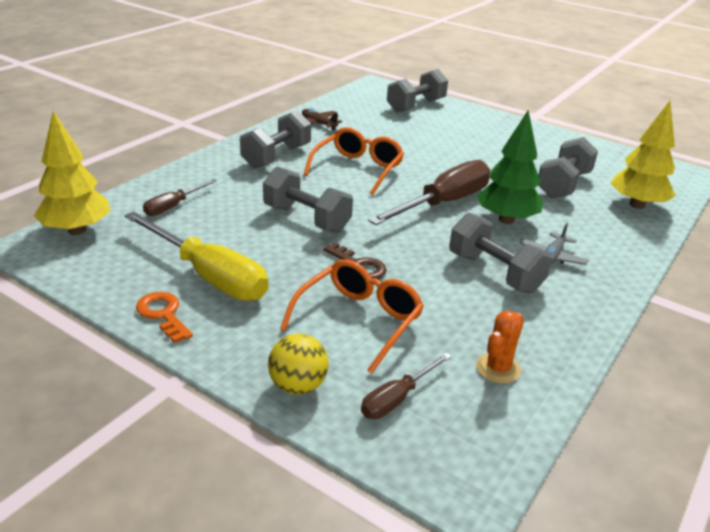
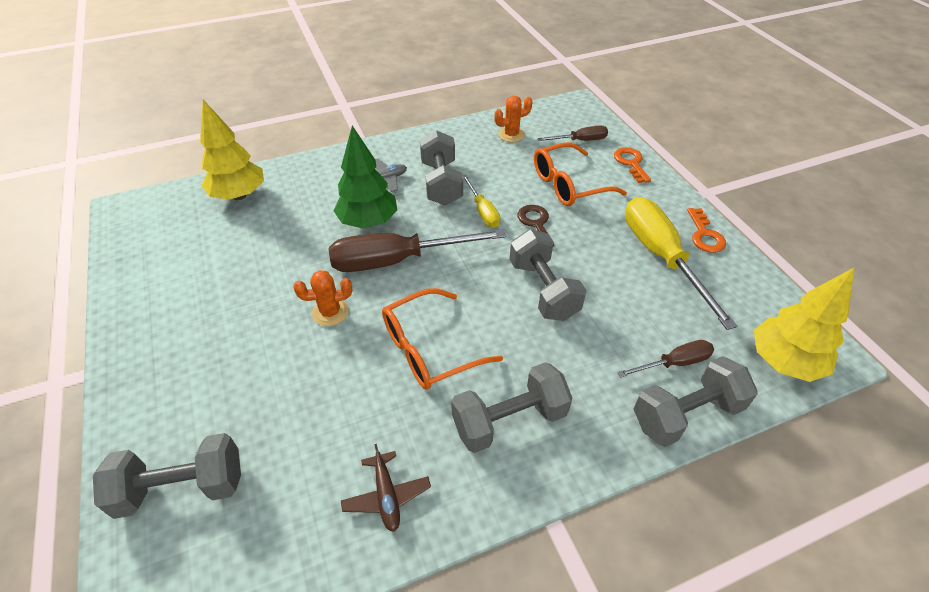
camera: 145 degrees left, 15 degrees up
yellow ball [268,334,329,395] -> orange key [614,147,651,183]
grey dumbbell [538,137,598,198] -> grey dumbbell moved to [634,356,758,447]
none -> orange cactus [293,270,353,326]
none -> yellow screwdriver [463,175,500,228]

